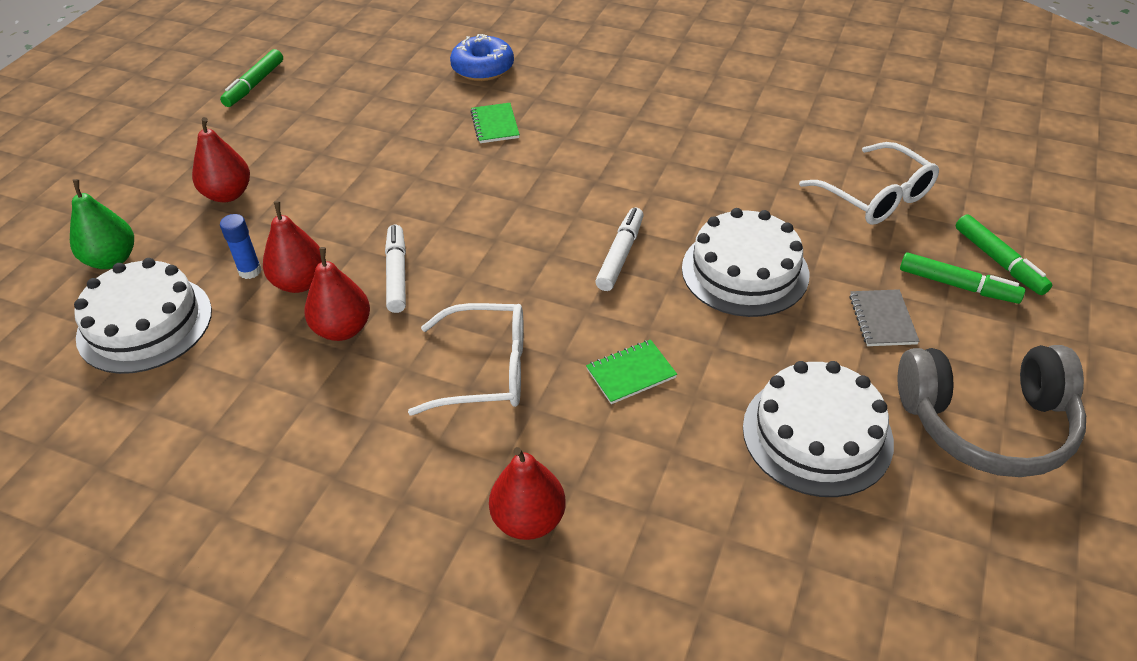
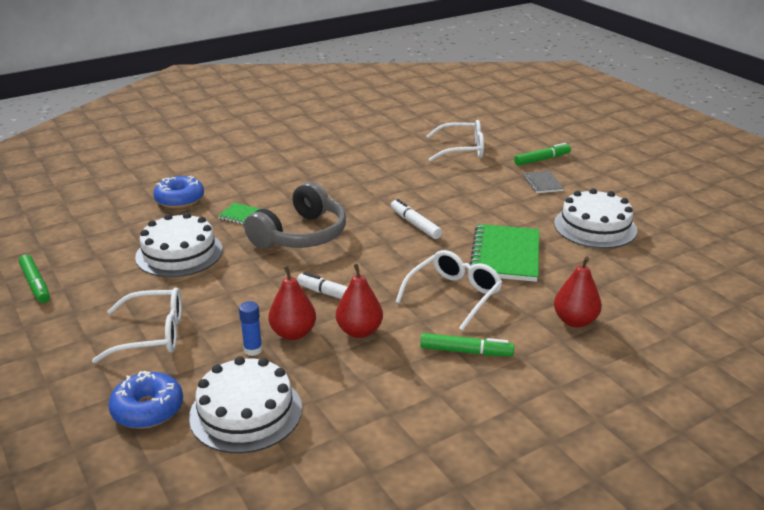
camera: 55 degrees left, 15 degrees down
green pear [70,179,134,269] -> blue donut [108,371,183,429]
red pear [192,117,250,202] -> white glasses [92,288,182,363]
green notebook [586,340,677,404] -> green notebook [470,224,539,282], size x1.95
white cake [682,208,809,317] -> white cake moved to [135,212,223,277]
grey notebook [849,289,919,346] -> grey notebook turned 45 degrees clockwise [524,171,564,193]
grey headphones [897,345,1086,477] -> grey headphones moved to [244,182,346,249]
green marker [956,214,1052,295] -> green marker moved to [420,333,514,356]

